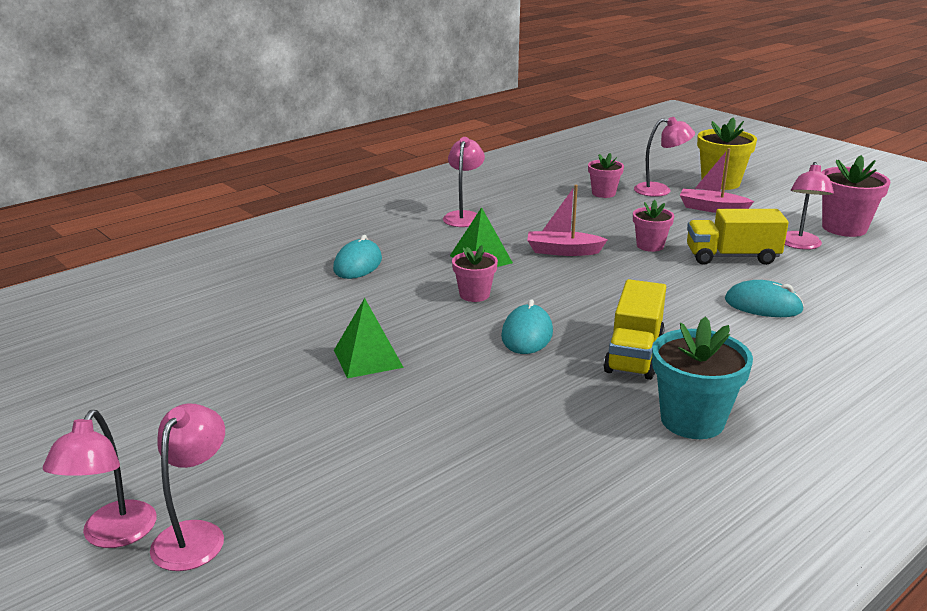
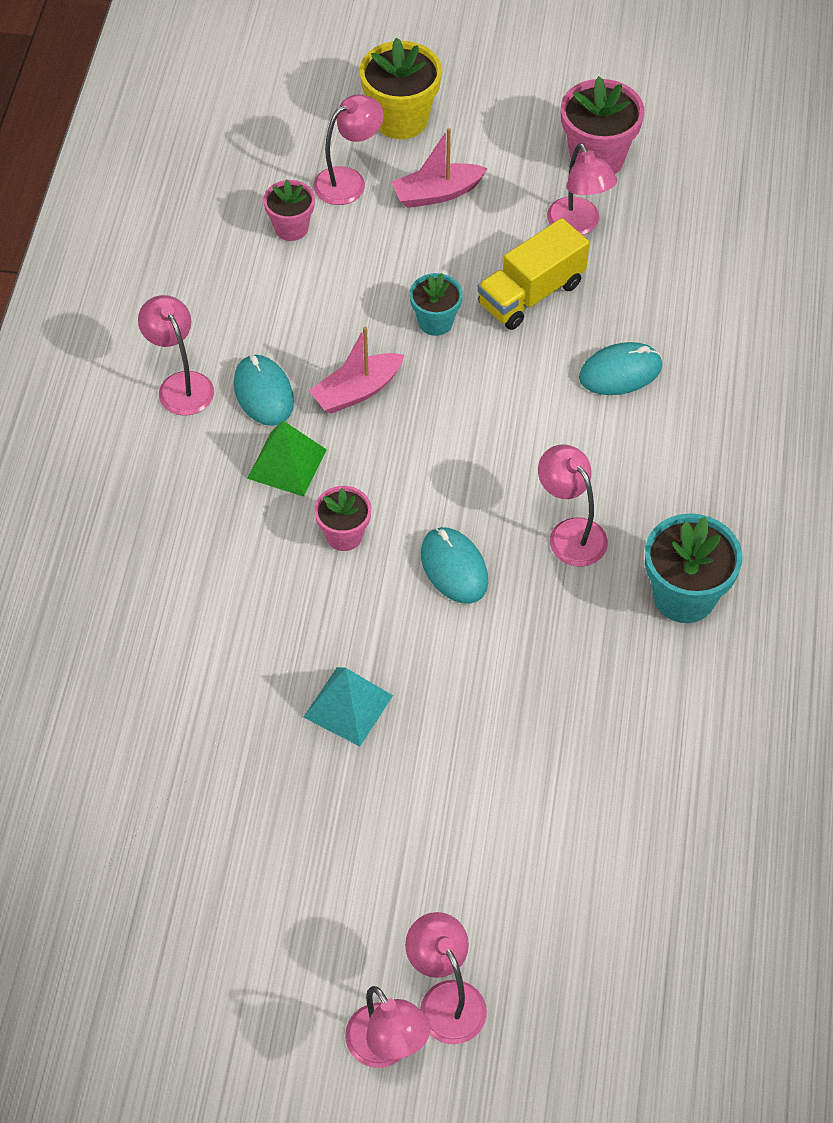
camera: 40 degrees left, 30 degrees up
turquoise mouse [333,235,382,279] -> turquoise mouse moved to [234,355,294,426]
green pyramid [334,298,404,378] -> turquoise pyramid [303,667,393,746]
yellow truck [604,279,666,380] -> pink lamp [538,444,608,567]
pink flower pot [633,200,674,252] -> turquoise flower pot [409,273,463,336]

